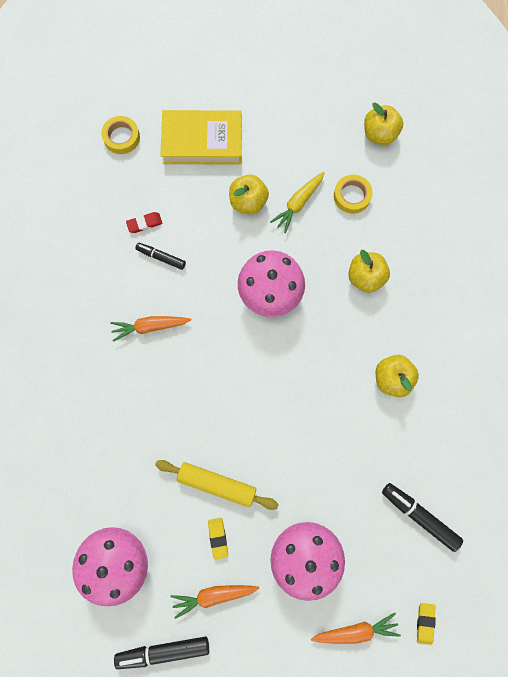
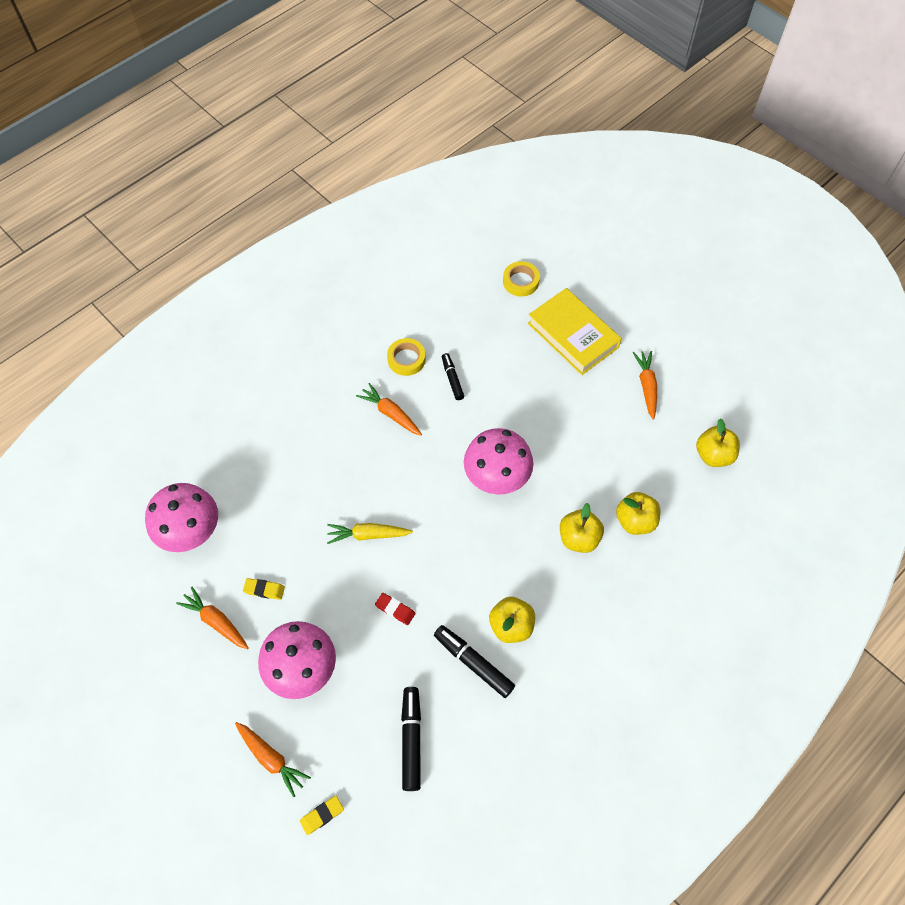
camera: 50 degrees right, 15 degrees down
black marker [114,636,209,669] -> black marker moved to [434,625,515,698]
red eraser [126,212,163,233] -> red eraser moved to [375,593,415,625]
yellow rolling pin [155,460,279,510] -> none
yellow eraser [208,518,228,560] -> yellow eraser turned 60 degrees clockwise [243,578,285,600]
yellow apple [229,175,269,215] -> yellow apple moved to [616,492,661,535]
yellow carrot [270,171,325,233] -> yellow carrot moved to [327,523,413,544]
yellow tape [334,175,373,214] -> yellow tape moved to [387,338,425,376]
none -> orange carrot [633,351,657,420]

